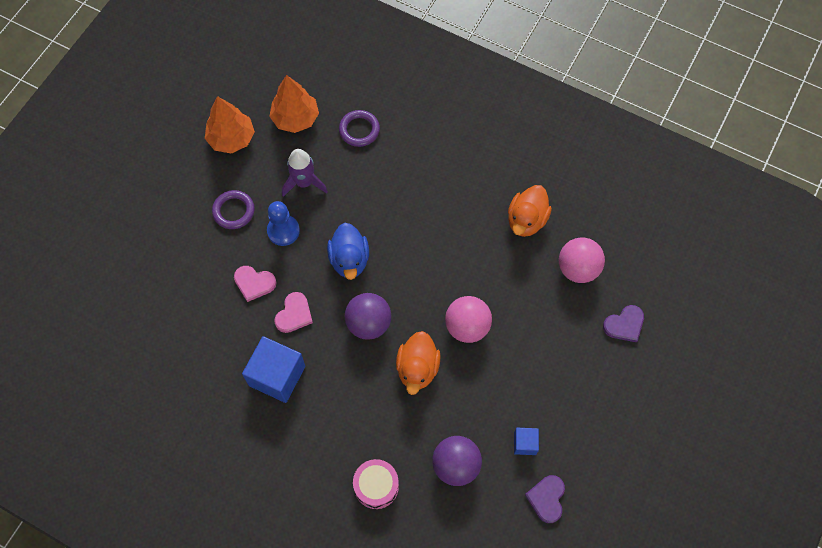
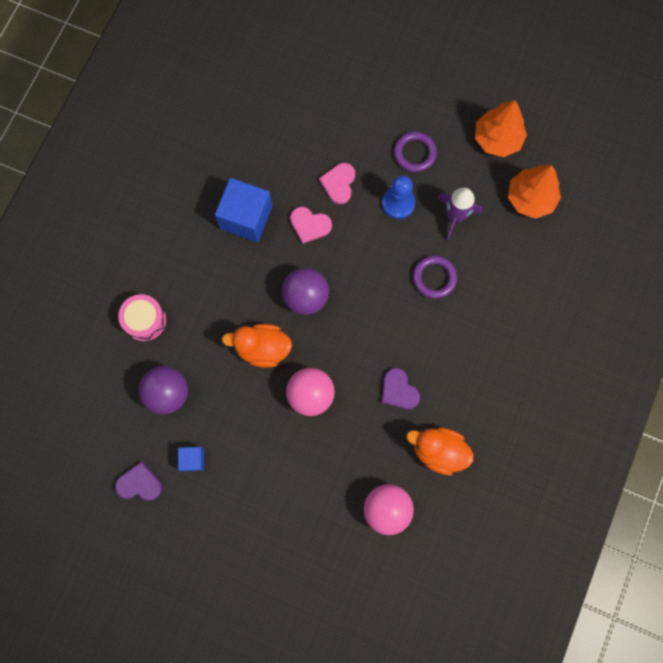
camera: 85 degrees right, 10 degrees up
blue duck [327,223,369,280] -> none
purple ring [339,110,380,147] -> purple ring moved to [413,256,457,299]
purple heart [603,305,644,342] -> purple heart moved to [382,368,420,409]

